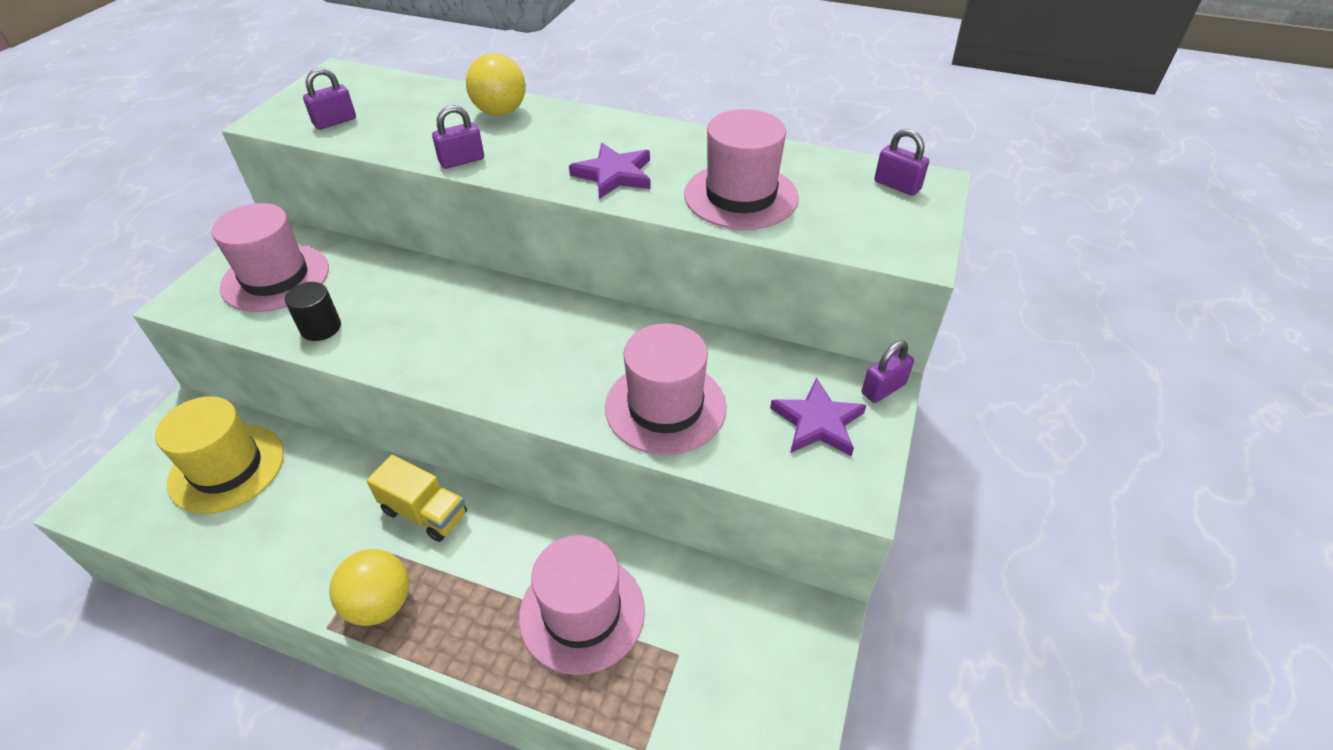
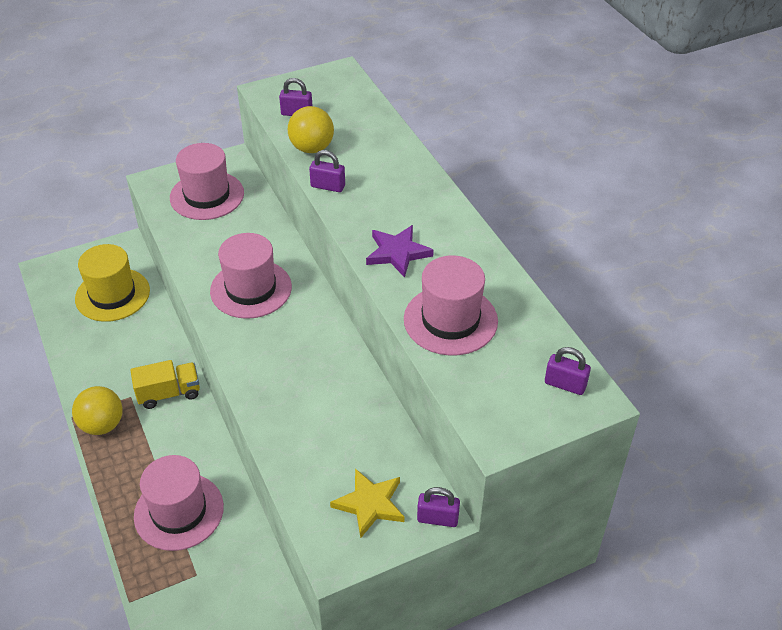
camera: 45 degrees right, 0 degrees up
black cylinder [285,282,341,341] -> none
yellow truck [367,455,467,542] -> yellow truck turned 90 degrees counterclockwise [130,360,200,409]
yellow ball [466,53,526,116] -> yellow ball moved to [288,106,334,153]
pink hat [605,323,727,455] -> pink hat moved to [210,233,292,319]
purple star [770,378,866,456] -> yellow star [330,468,404,539]
purple padlock [874,129,929,196] -> purple padlock turned 60 degrees counterclockwise [545,347,591,395]

